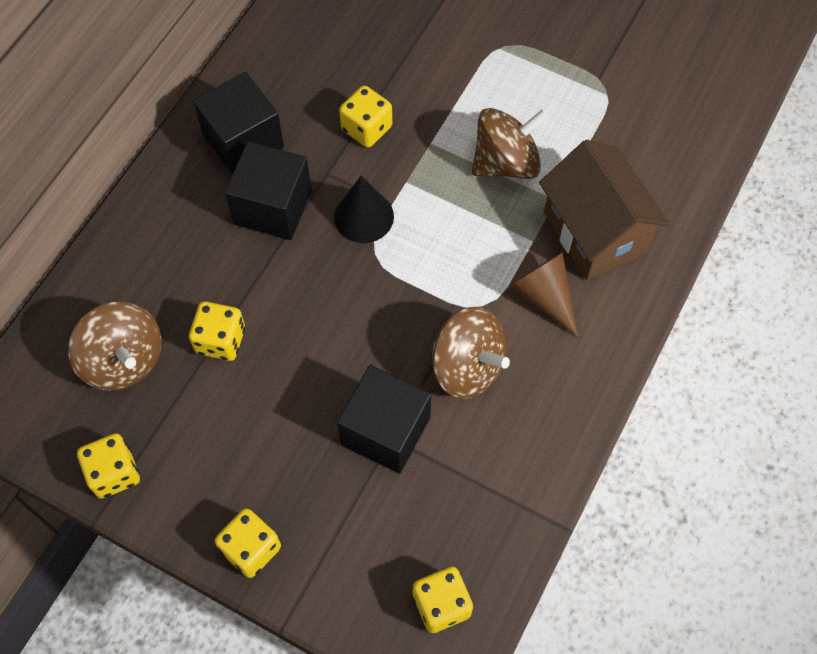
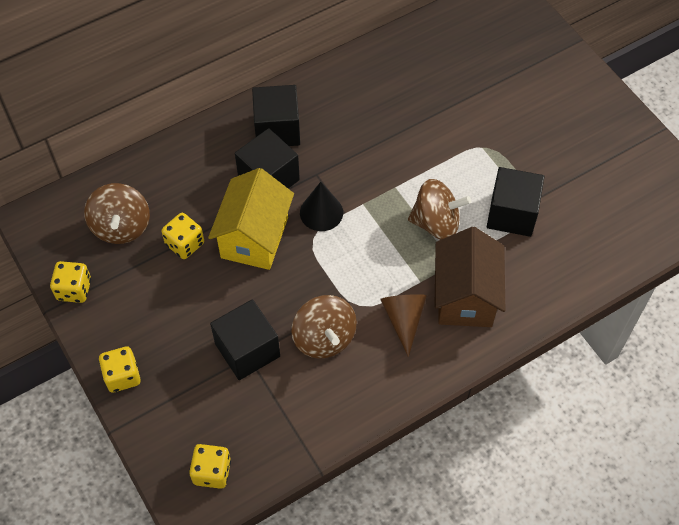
camera: 30 degrees right, 5 degrees down
yellow dice [339,86,392,148] -> none
none -> yellow house [208,168,294,270]
none -> black cube [487,167,544,237]

